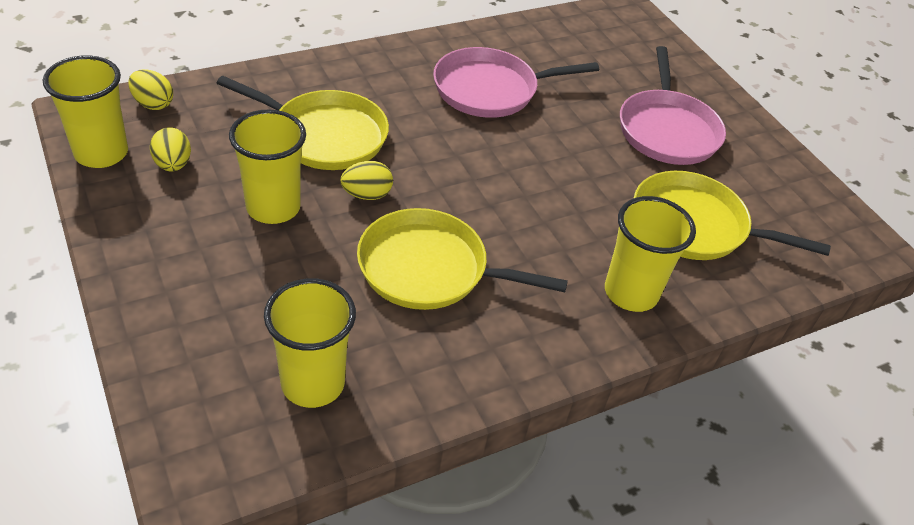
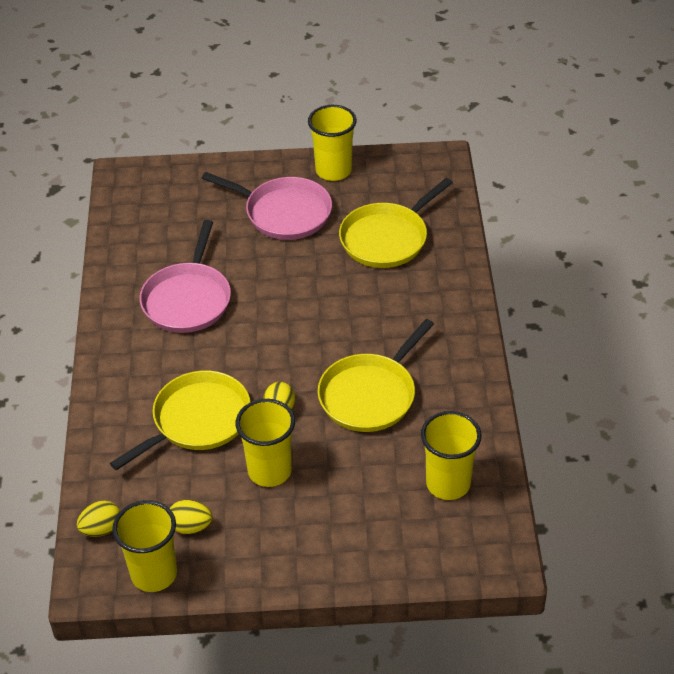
camera: 60 degrees left, 0 degrees up
yellow cup [605,196,696,312] -> yellow cup moved to [308,105,357,181]

